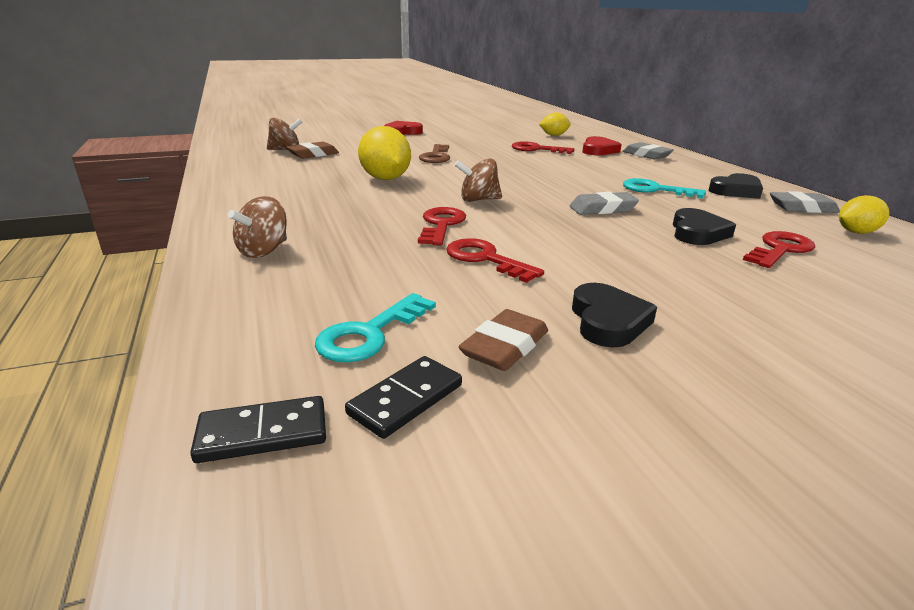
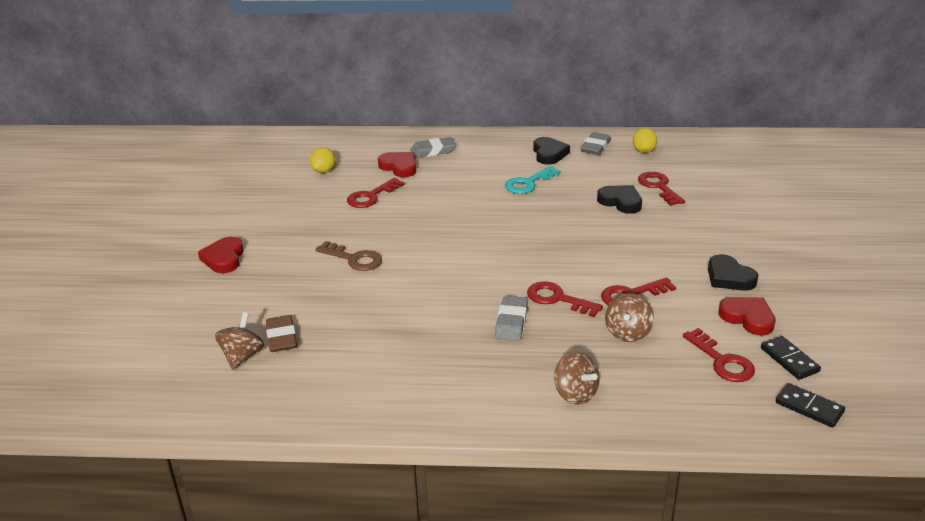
camera: 65 degrees left, 5 degrees up
black domino [190,396,326,463] -> black domino turned 60 degrees counterclockwise [776,383,845,428]
turquoise key [315,293,436,362] -> red key [683,328,755,382]
yellow lemon [358,126,411,180] -> none
brown spinning top [454,158,502,202] -> brown spinning top moved to [605,294,654,342]
brown eraser [458,309,548,371] -> red heart [718,297,776,336]
grey eraser [569,192,639,215] -> grey eraser moved to [495,296,528,341]
black heart [572,283,657,348] -> black heart turned 150 degrees counterclockwise [708,254,758,291]

